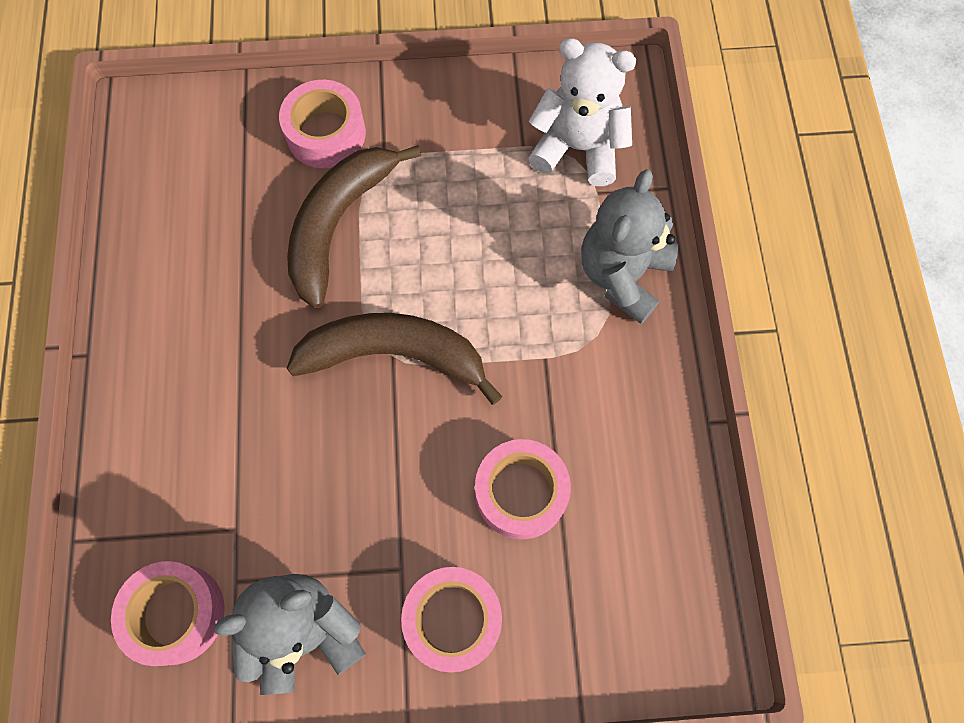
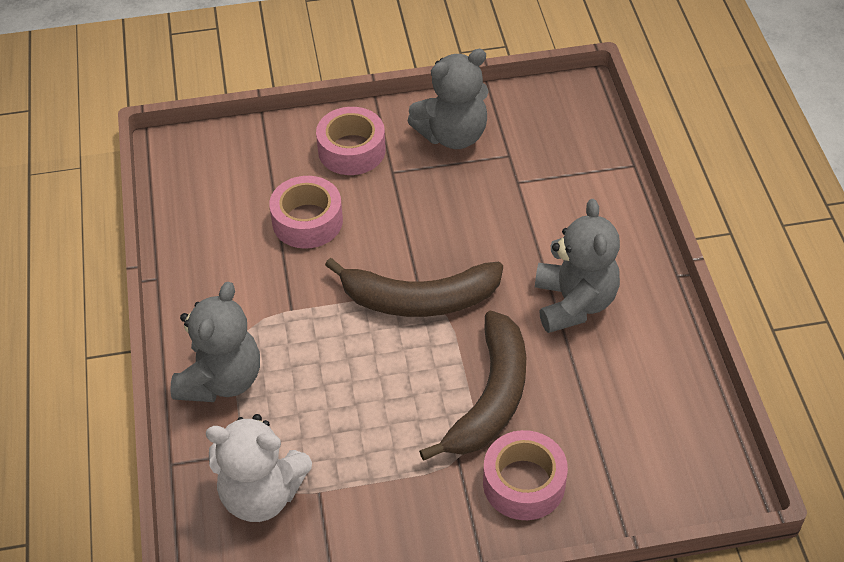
camera: 175 degrees right, 20 degrees down
pink tape [111,561,225,666] -> none
none -> grey teddy bear [535,199,620,333]

